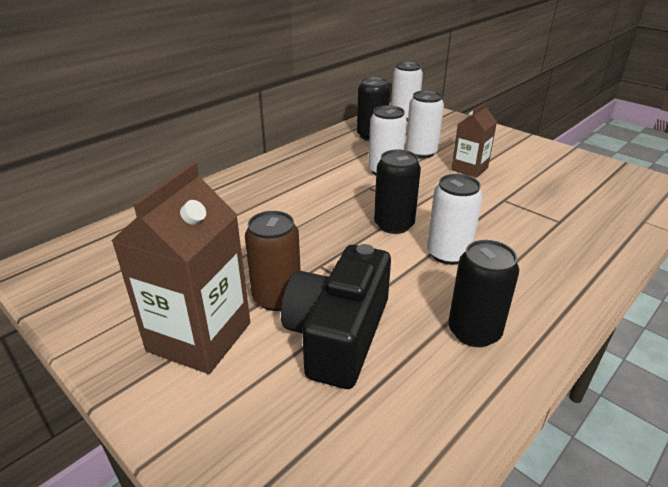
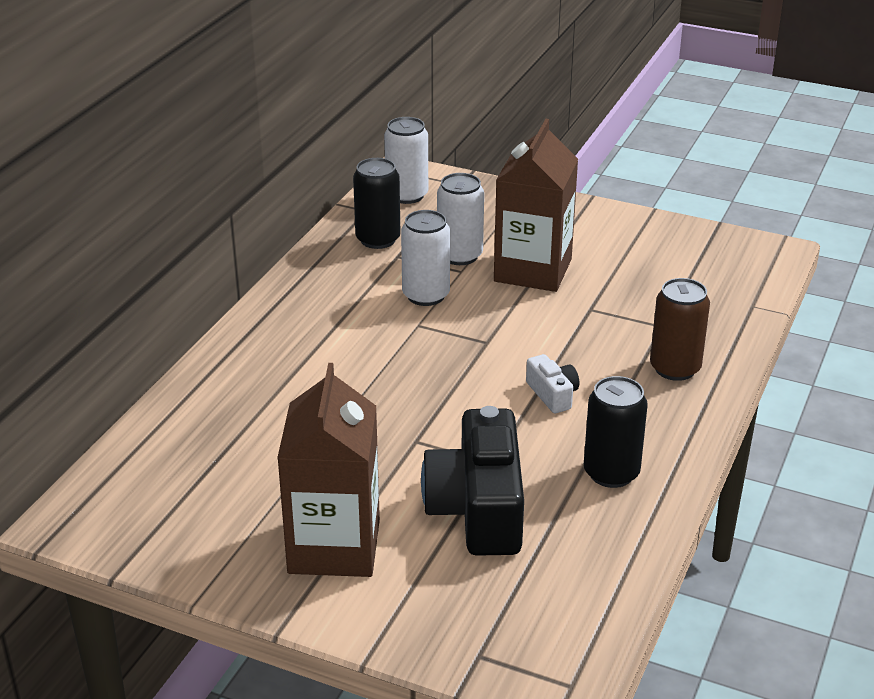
camera: 20 degrees left, 0 degrees up
brown can [245,211,301,311] -> brown can moved to [650,278,710,381]
black can [374,149,421,234] -> none
white can [427,174,483,265] -> white camera [526,354,579,413]
brown carton [451,102,497,178] -> brown carton [494,119,578,292], size x1.72

